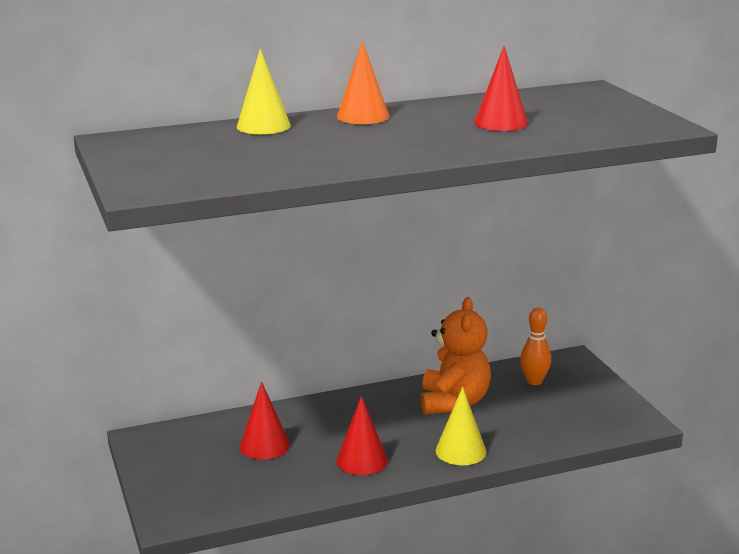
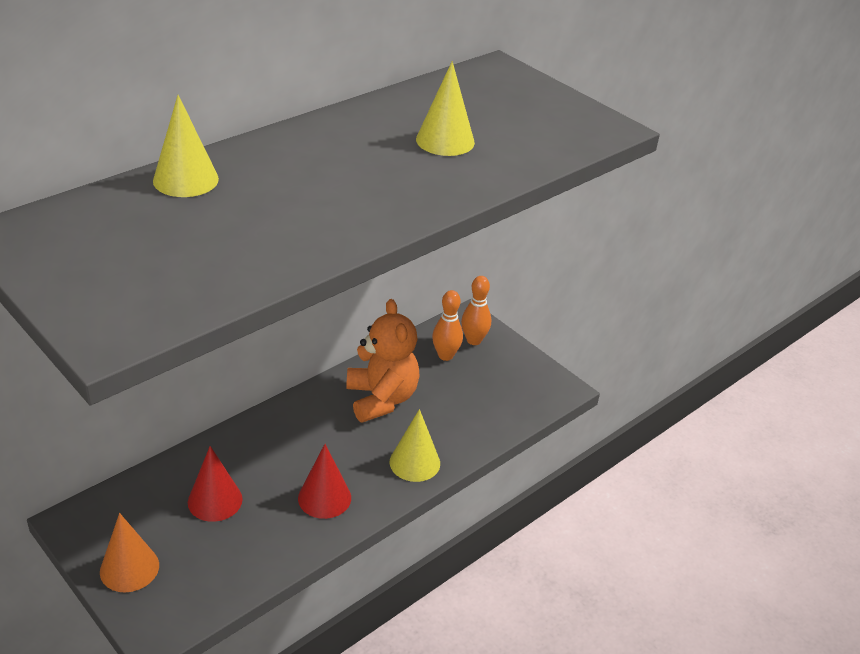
camera: 25 degrees left, 15 degrees up
orange cone [337,41,389,124] -> orange cone moved to [100,513,159,592]
red cone [474,46,528,131] -> yellow cone [416,61,475,156]
none -> orange bowling pin [461,276,491,345]

